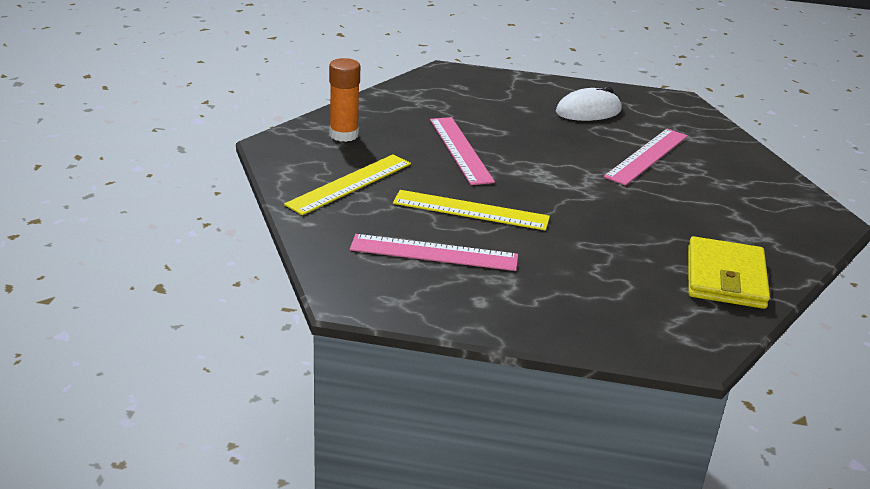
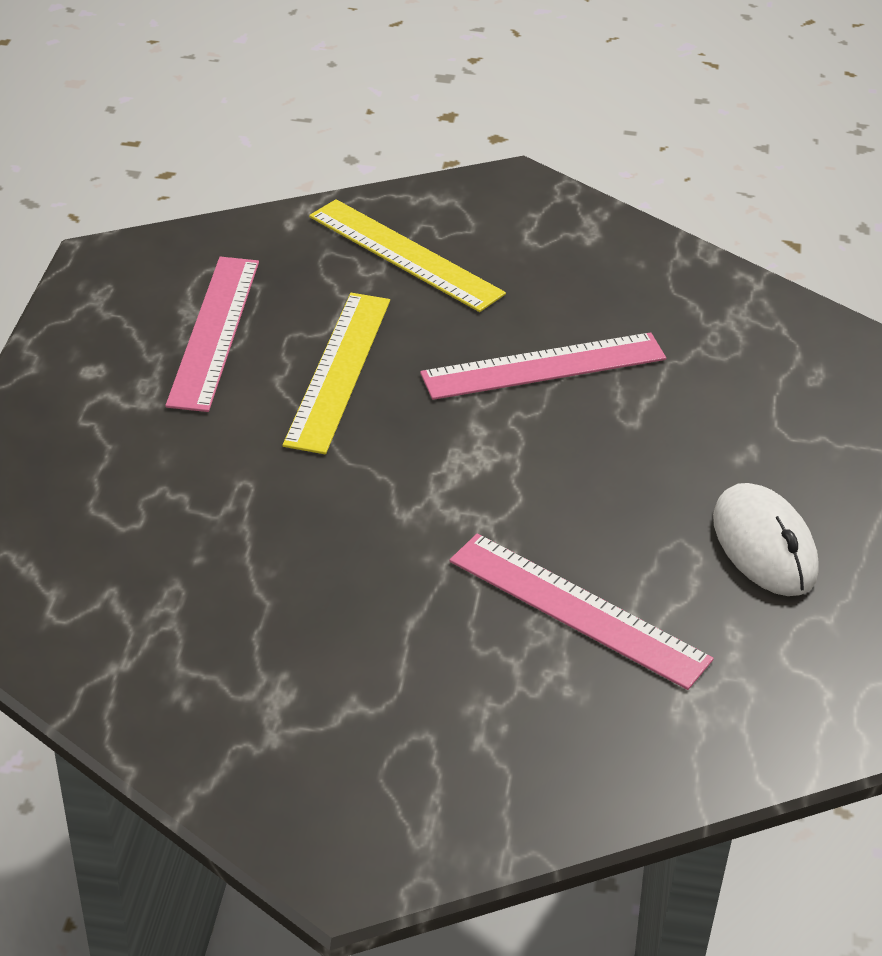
camera: 90 degrees right, 10 degrees up
orange glue stick [329,58,360,142] -> none
yellow wallet [688,236,770,309] -> none

